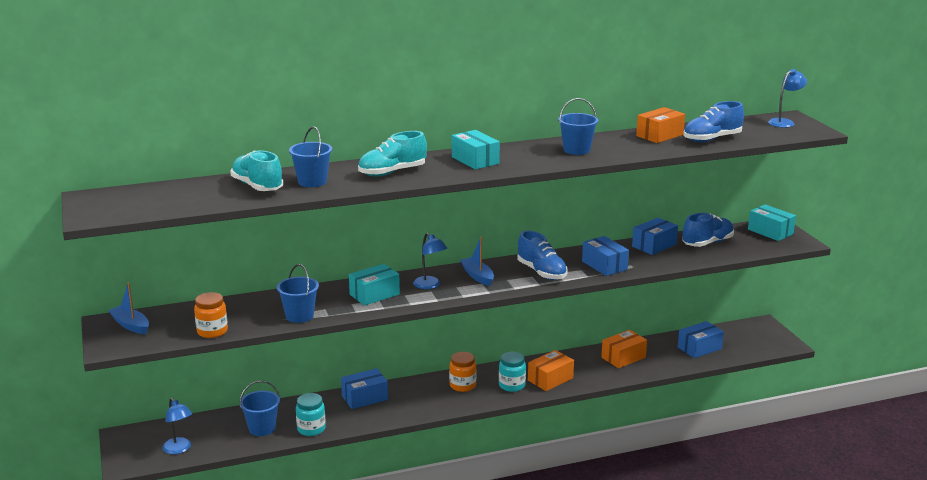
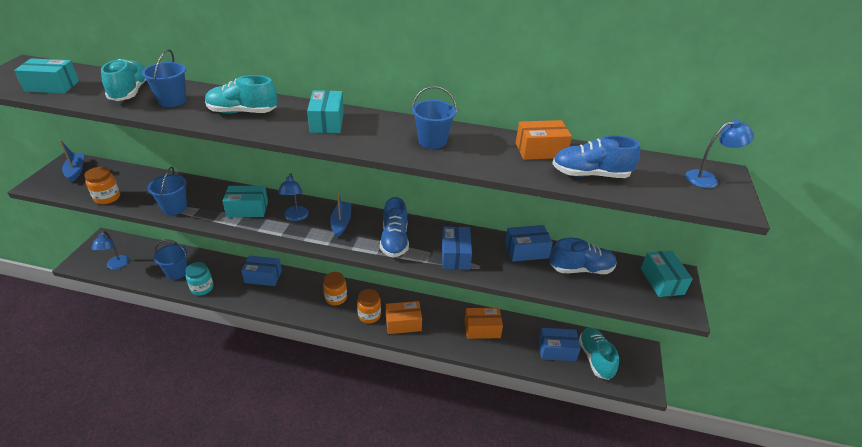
camera: 30 degrees right, 15 degrees up
turquoise jar [499,352,526,392] -> orange jar [357,289,381,323]
none -> turquoise box [14,58,79,94]
none -> turquoise shoe [579,328,619,380]

